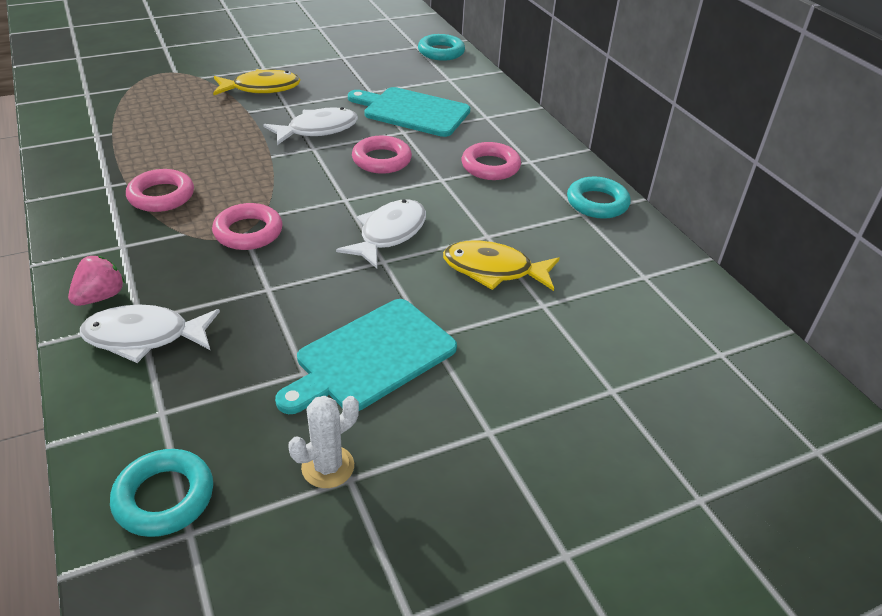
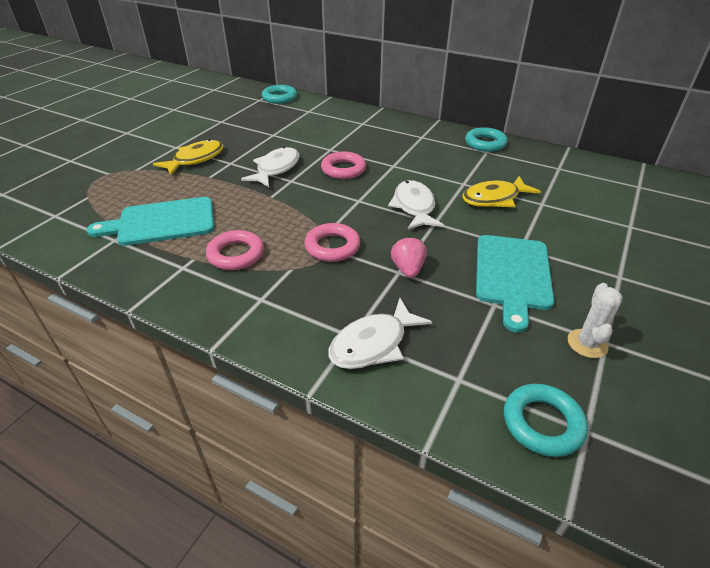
camera: 35 degrees left, 0 degrees up
pink strawberry [68,256,125,306] -> pink strawberry moved to [391,236,427,278]
turquoise cutting board [348,87,470,137] -> turquoise cutting board moved to [87,197,214,246]
pink ring [462,142,521,180] -> none

